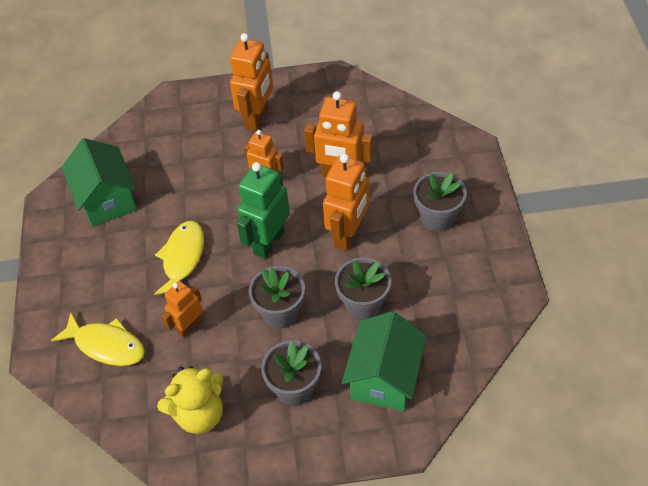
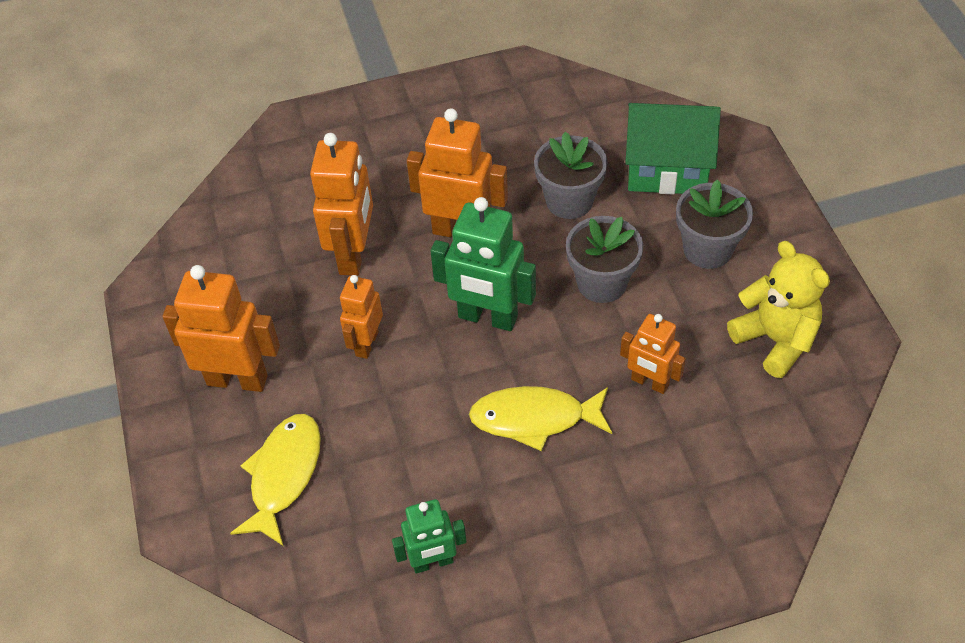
camera: 100 degrees left, 0 degrees up
yellow fish [51,312,145,366] -> yellow fish moved to [230,414,321,546]
green house [62,138,137,227] -> green robot [392,499,467,573]
grey flower pot [413,172,467,232] -> none

